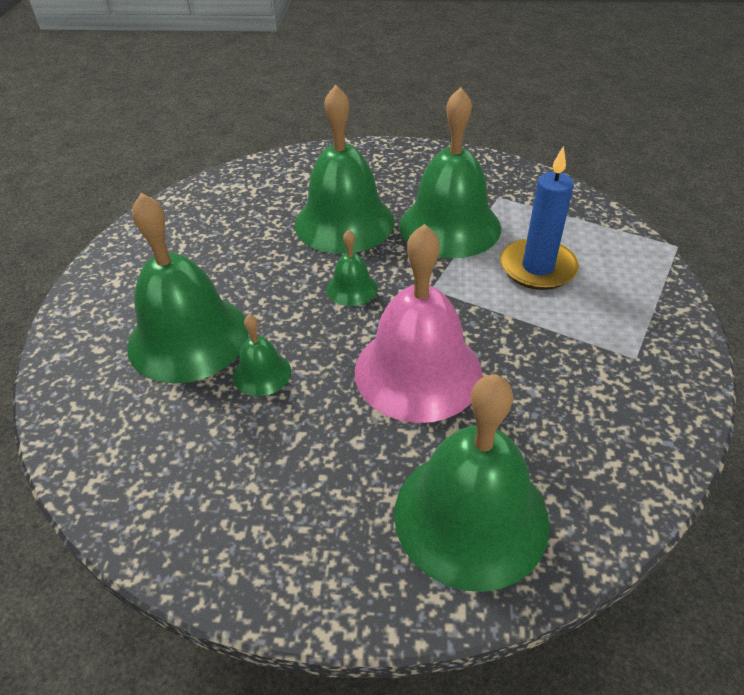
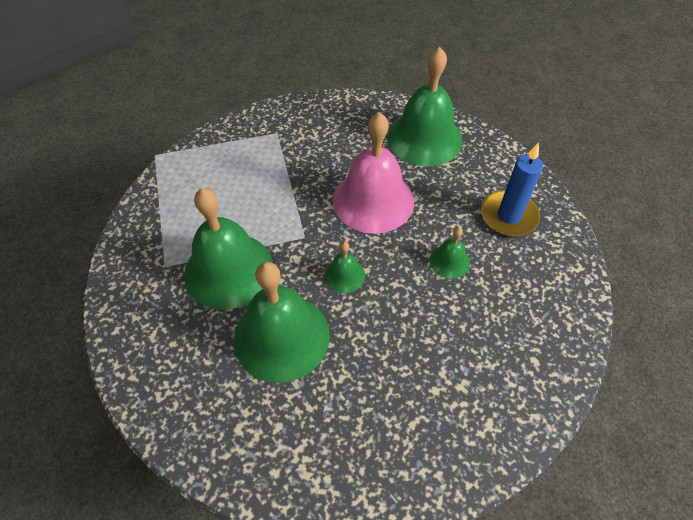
camera: 135 degrees left, 10 degrees up
green bell [127,193,249,383] -> none
blue candle [500,146,579,290] -> blue candle moved to [481,142,543,236]

